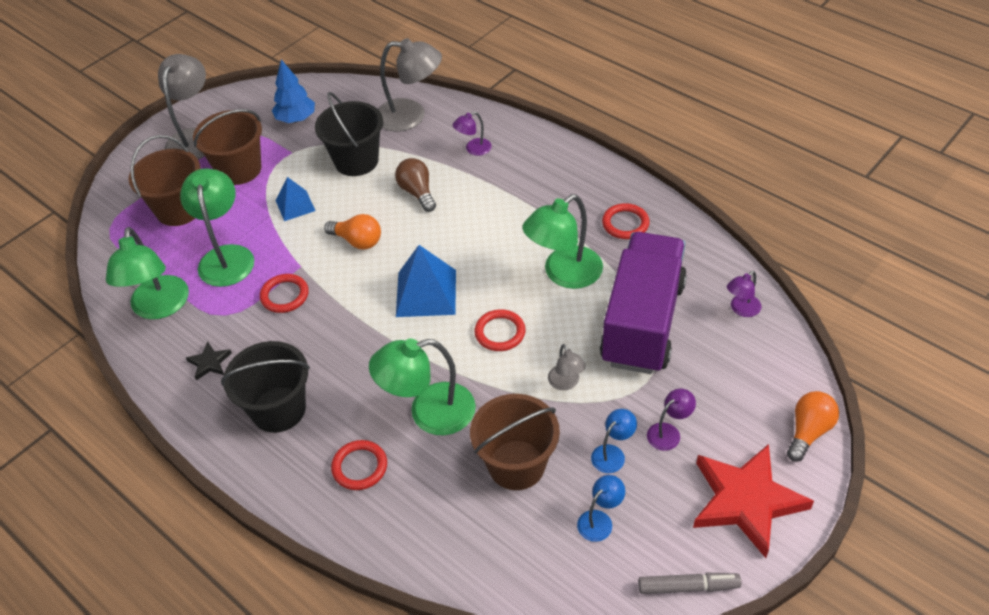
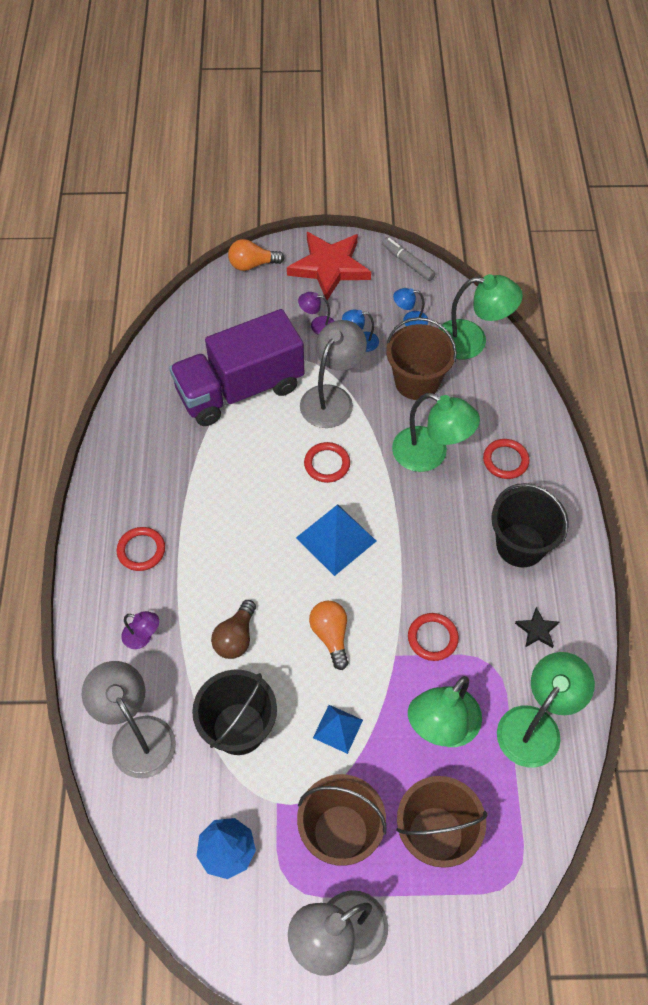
camera: 135 degrees left, 10 degrees up
green lamp [523,194,603,289] -> green lamp moved to [438,274,523,359]
grey lamp [548,344,586,390] -> grey lamp [300,320,367,428], size x2.00
red ring [602,203,650,239] -> red ring moved to [117,527,165,571]
purple lamp [727,271,761,317] -> none

